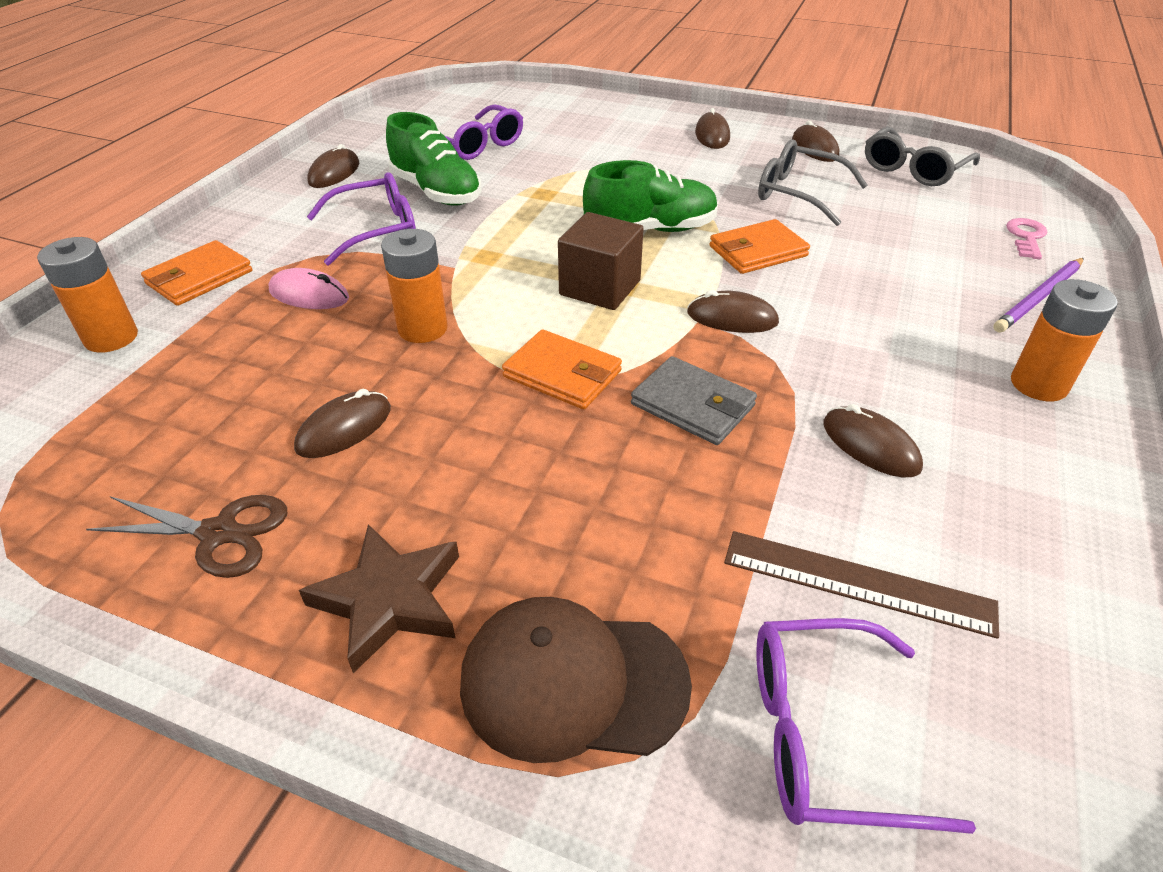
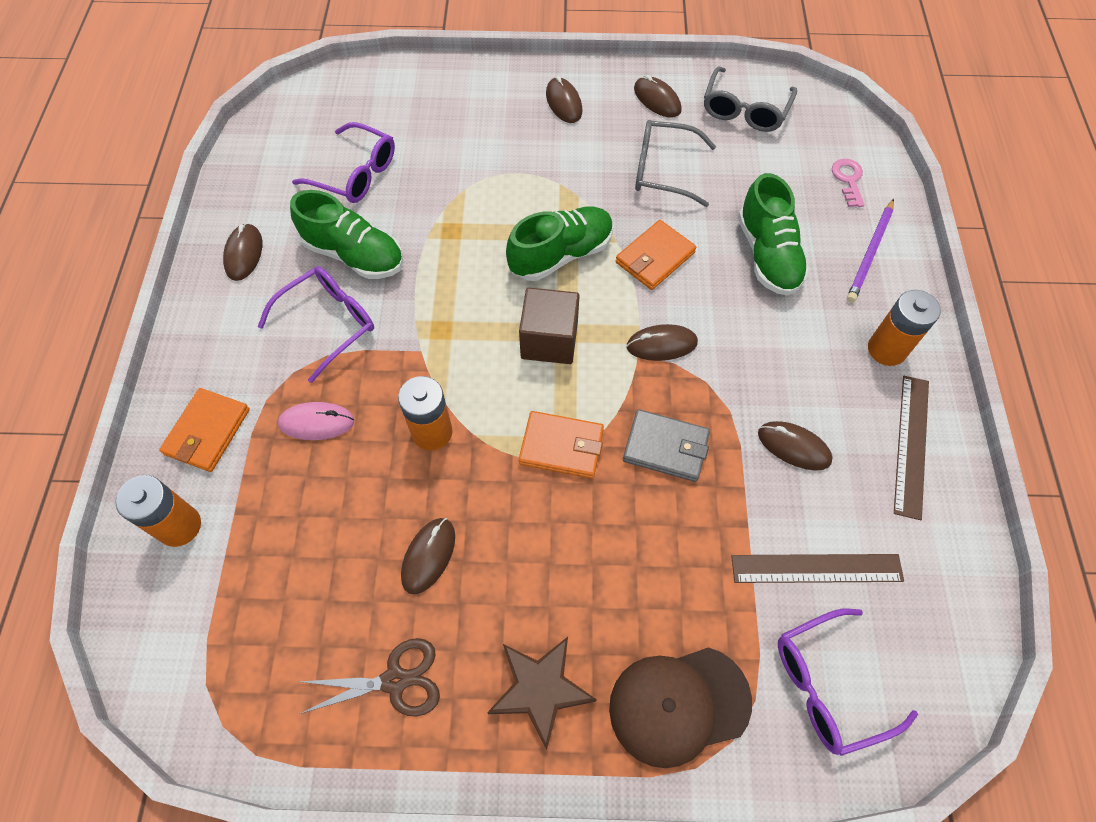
camera: 20 degrees left, 20 degrees up
none -> green shoe [738,173,809,296]
none -> brown ruler [894,376,929,520]

